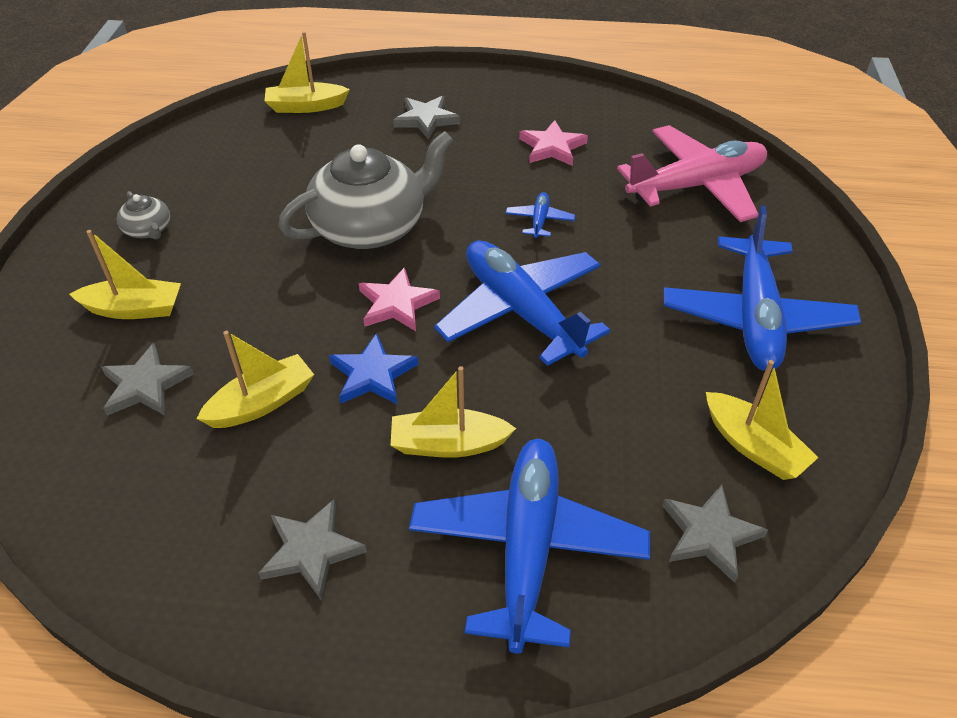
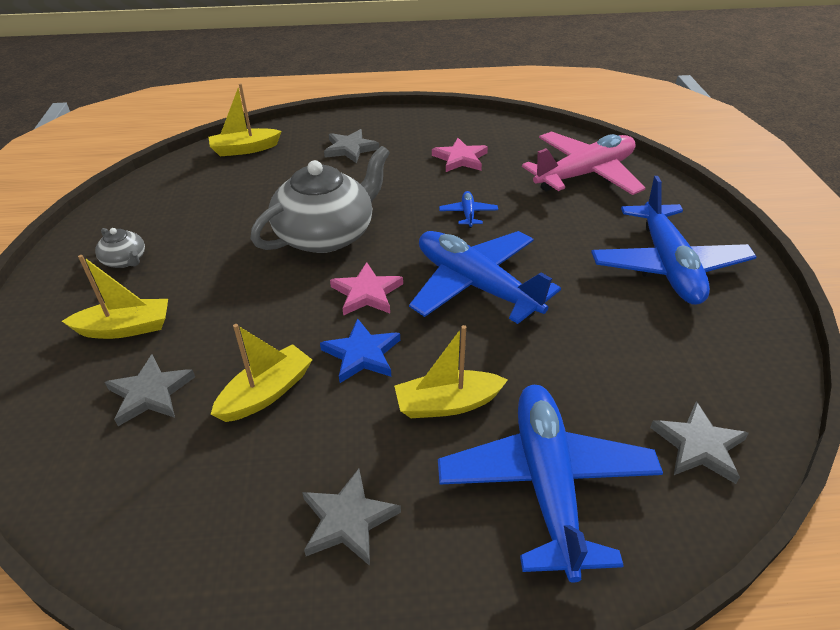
camera: 10 degrees left, 5 degrees down
yellow boat [706,360,819,480] -> none

